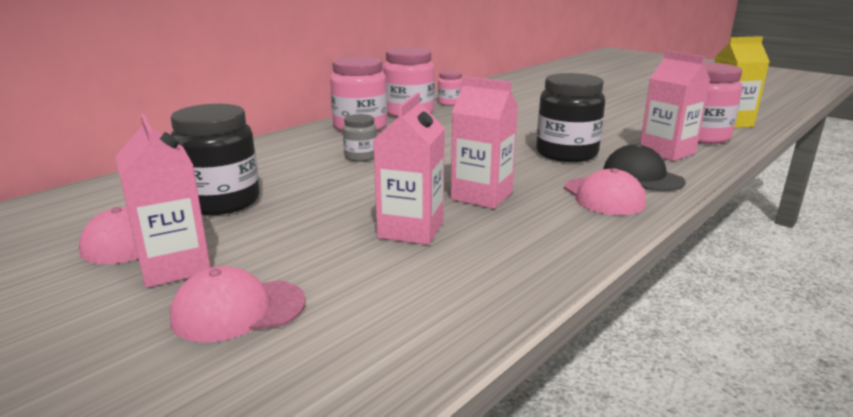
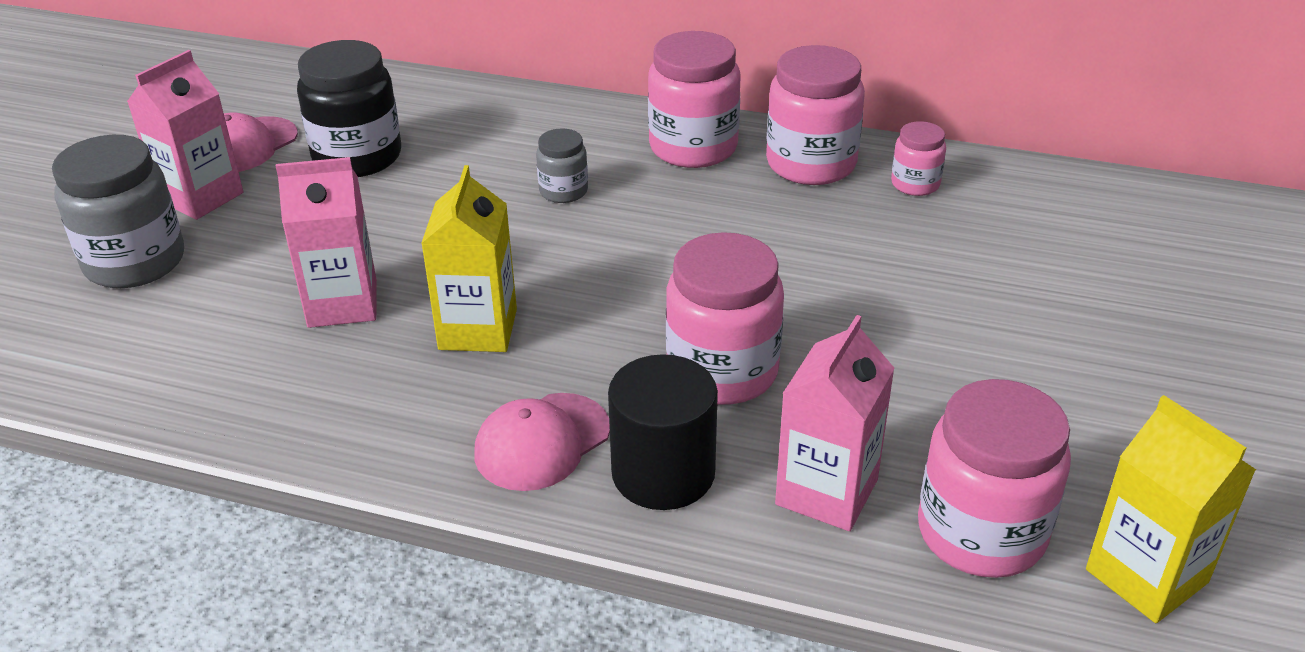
camera: 65 degrees right, 15 degrees up
pink cap [170,266,306,343] -> grey jar [52,135,184,288]
pink carton [451,76,518,209] -> yellow carton [421,165,517,352]
black jar [536,73,605,162] -> pink jar [666,232,784,405]
black cap [604,144,686,191] -> black cylinder [608,354,718,510]

